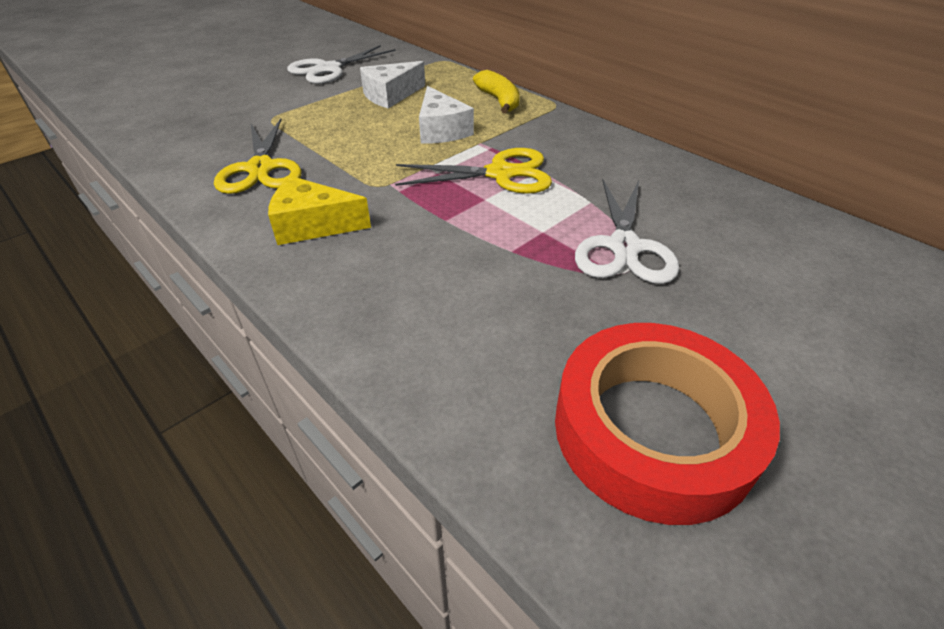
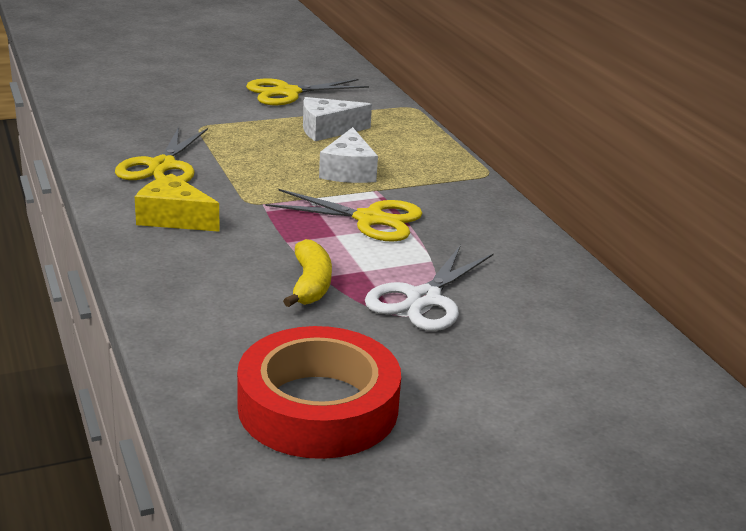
camera: 20 degrees right, 15 degrees down
white scissors [287,45,396,84] -> yellow scissors [246,79,369,105]
yellow banana [473,70,520,113] -> yellow banana moved to [283,239,332,307]

